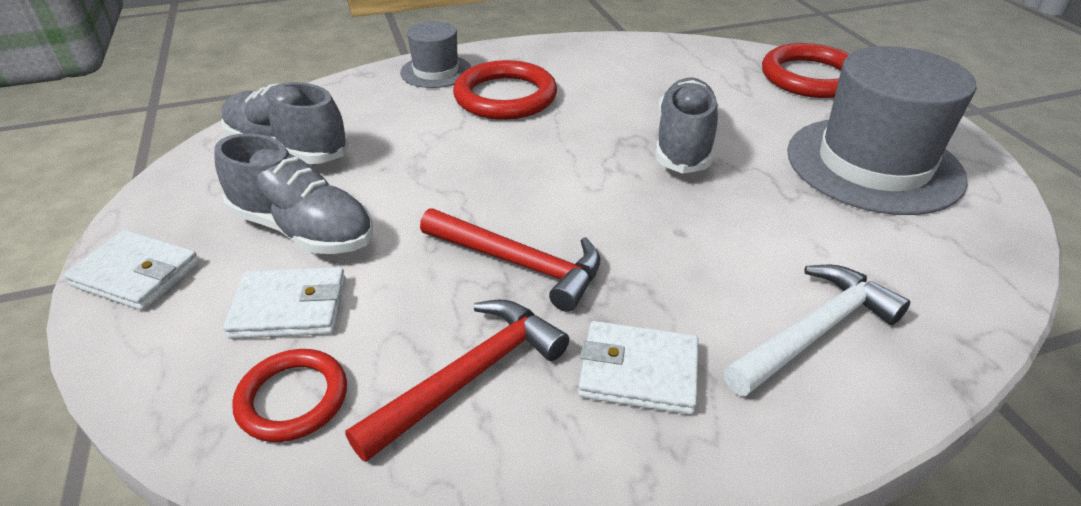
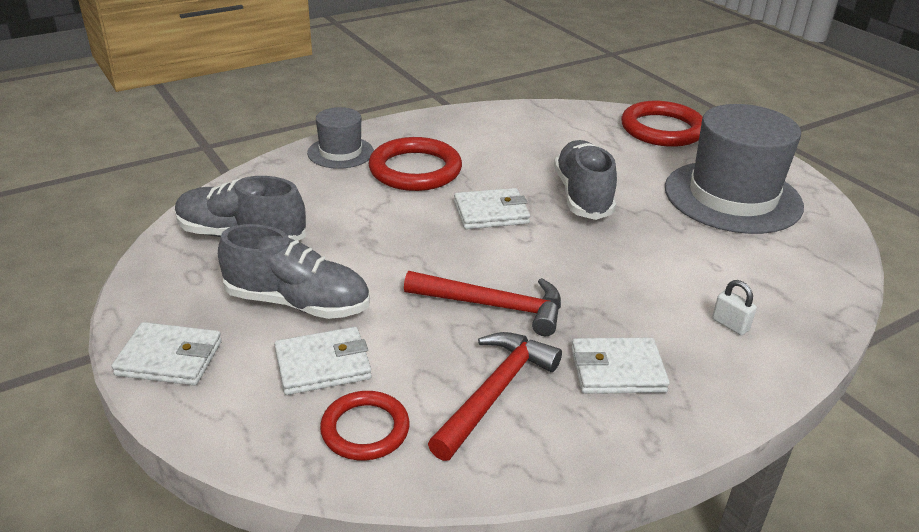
camera: 15 degrees left, 5 degrees down
white hammer [724,264,910,397] -> white padlock [712,280,757,335]
none -> white wallet [454,188,530,229]

